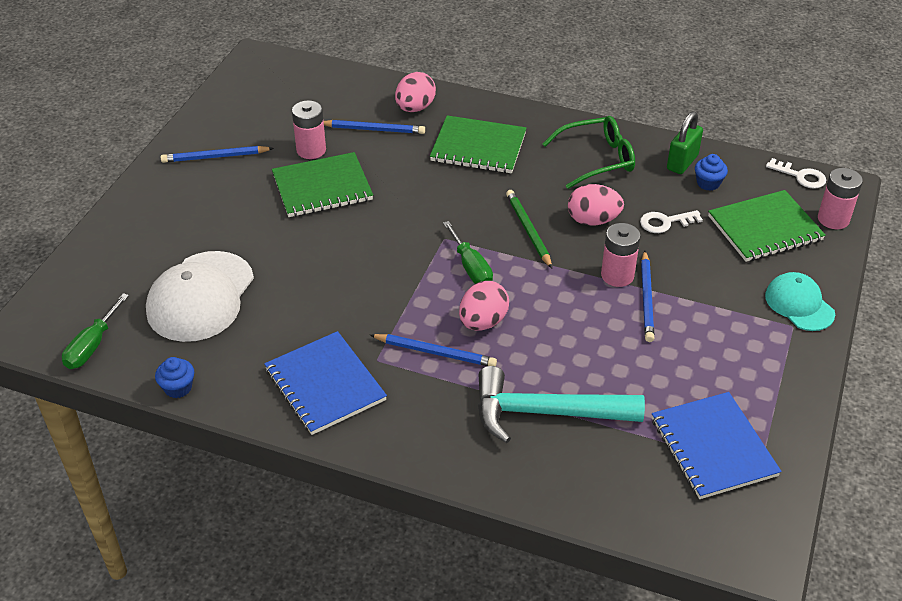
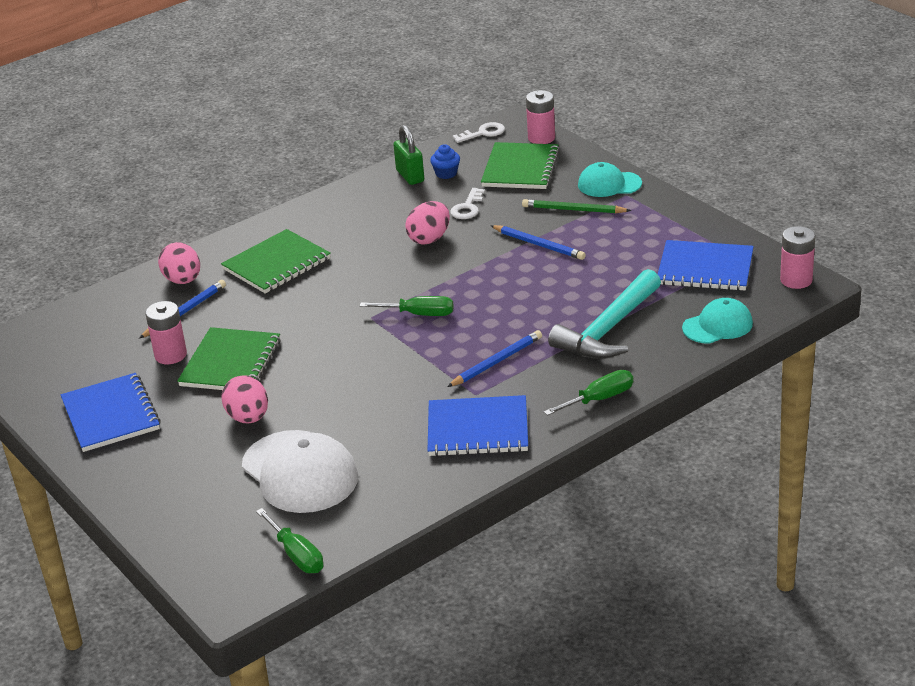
camera: 55 degrees left, 10 degrees down
blue cupcake [155,357,194,398] -> none
blue pencil [161,146,274,163] -> blue notebook [61,373,161,452]
pink egg [459,281,509,331] -> pink egg moved to [221,375,268,424]
green pencil [506,190,552,268] -> green pencil moved to [522,199,631,213]
green glasses [542,116,635,189] -> none
pink battery [601,223,641,287] -> pink battery moved to [780,226,815,289]
none -> green screwdriver [544,370,633,416]
none -> turquoise cap [682,298,753,344]

